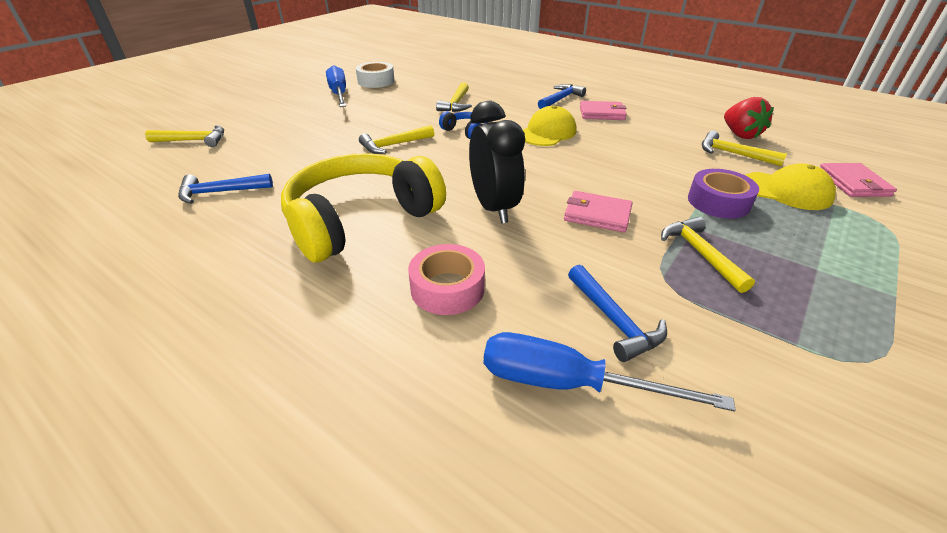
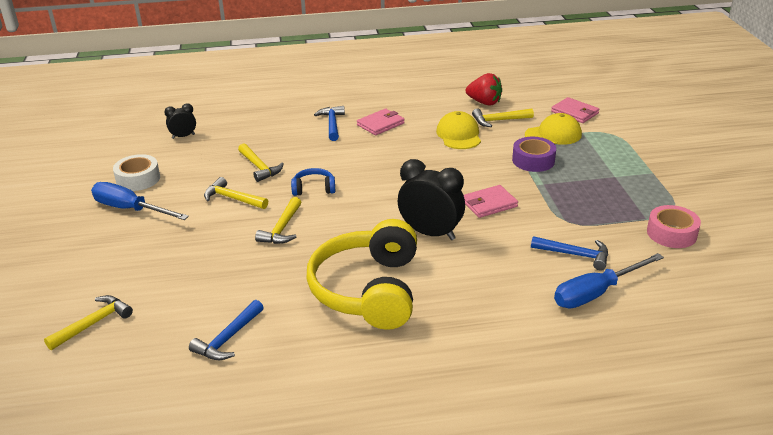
camera: 45 degrees left, 5 degrees down
pink tape [408,244,485,315] -> pink tape moved to [647,205,701,248]
yellow cap [523,105,577,146] -> yellow cap moved to [436,111,481,149]
yellow hammer [661,217,755,293] -> yellow hammer moved to [204,177,268,209]
none -> black clock [164,103,196,139]

